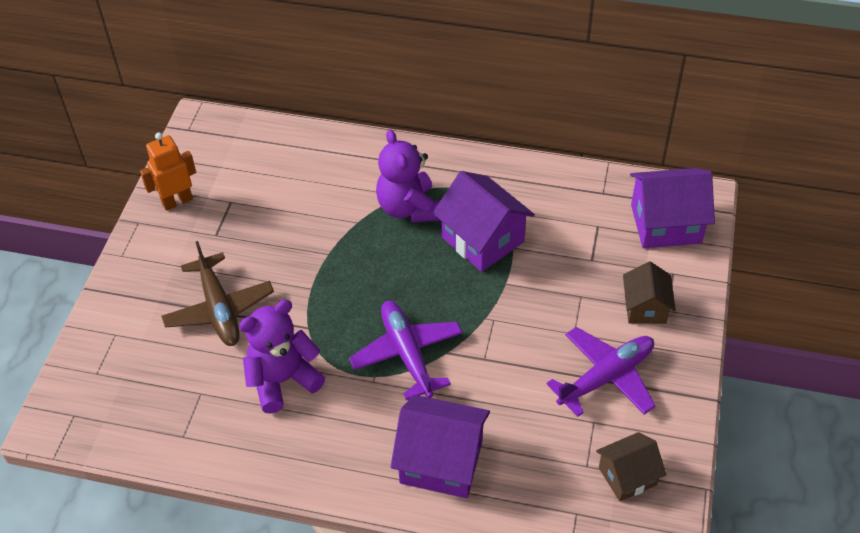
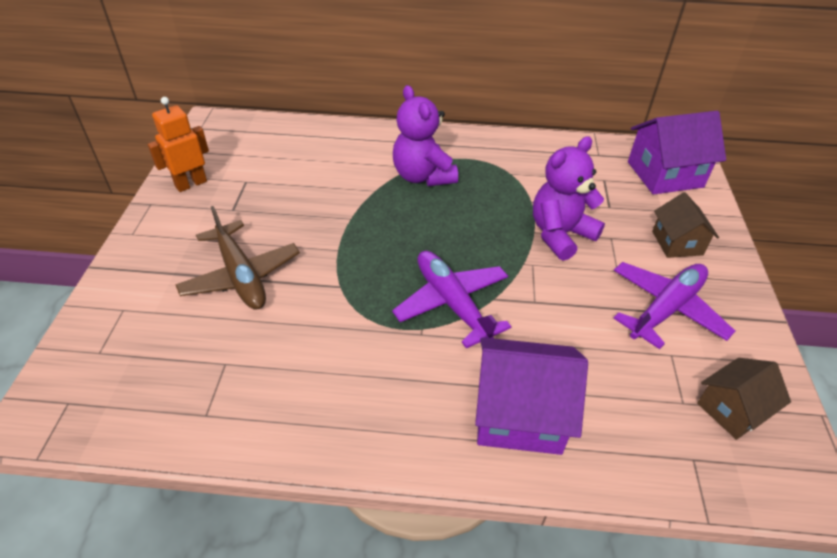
camera: 10 degrees left, 5 degrees down
purple teddy bear [239,300,325,414] -> purple teddy bear moved to [533,136,605,261]
purple house [433,171,535,272] -> none

